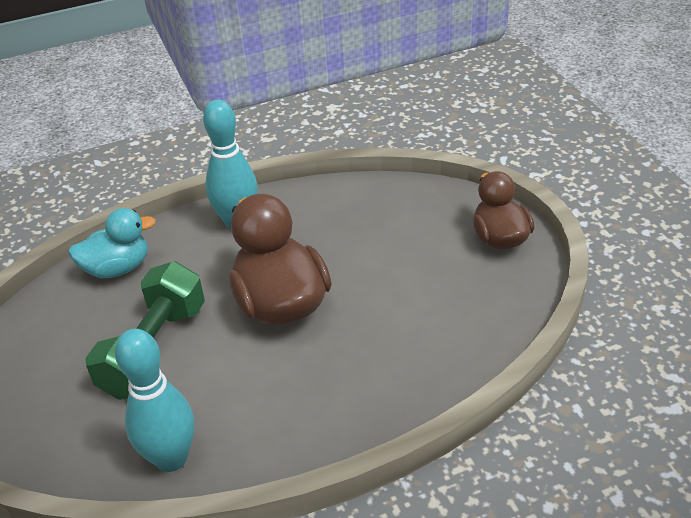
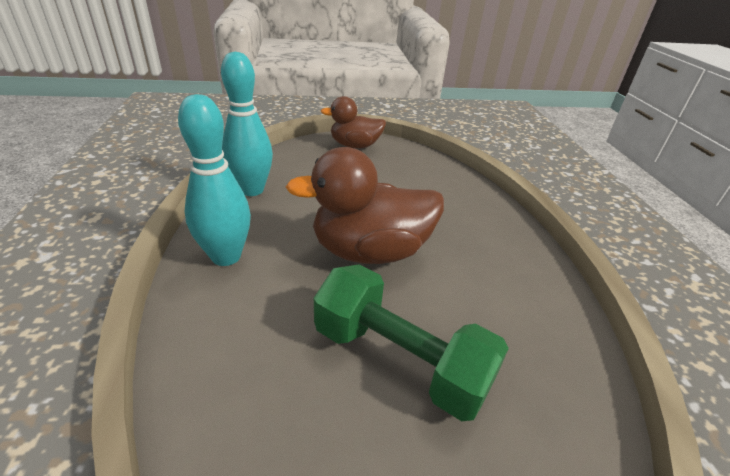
camera: 80 degrees left, 5 degrees down
turquoise duck [68,208,156,278] -> none
turquoise bowling pin [115,329,194,472] -> turquoise bowling pin moved to [221,52,273,196]

